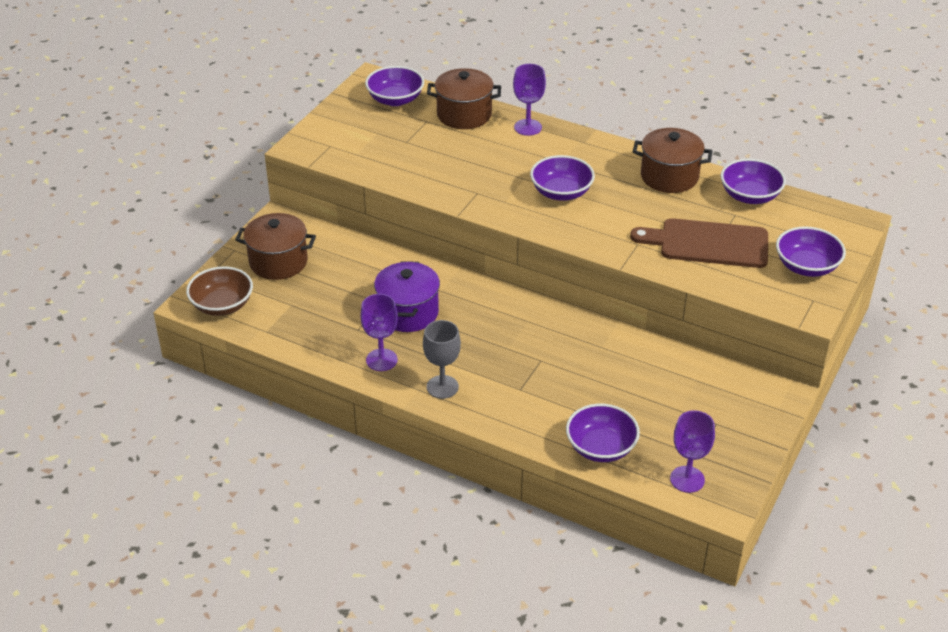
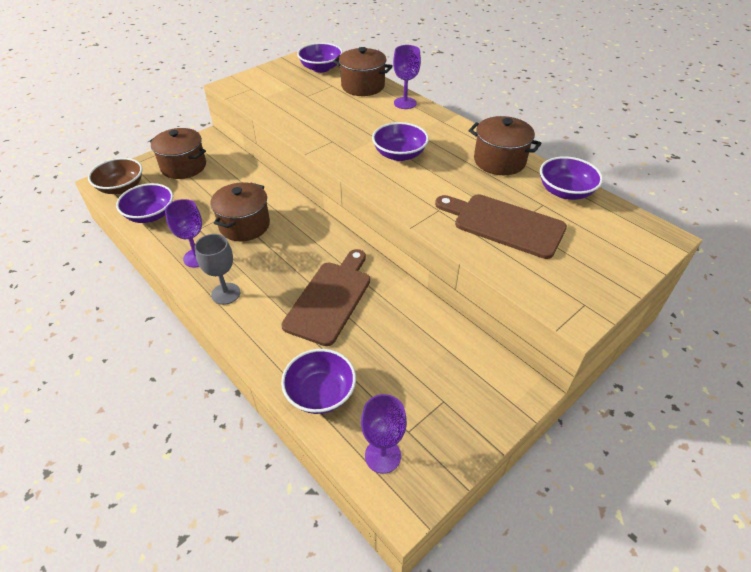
camera: 20 degrees right, 5 degrees up
purple pot [374,261,440,332] -> brown pot [210,182,270,241]
purple bowl [776,226,846,277] -> purple bowl moved to [116,183,173,223]
none -> brown cutting board [281,249,370,346]

